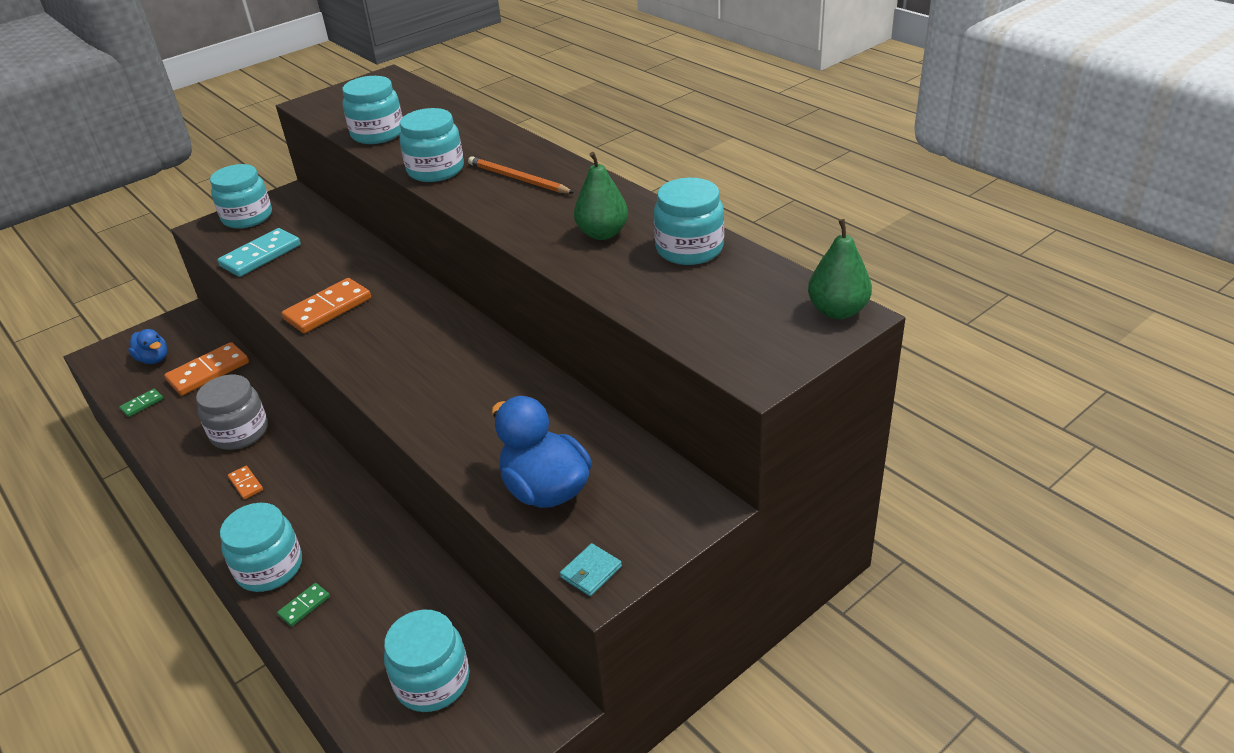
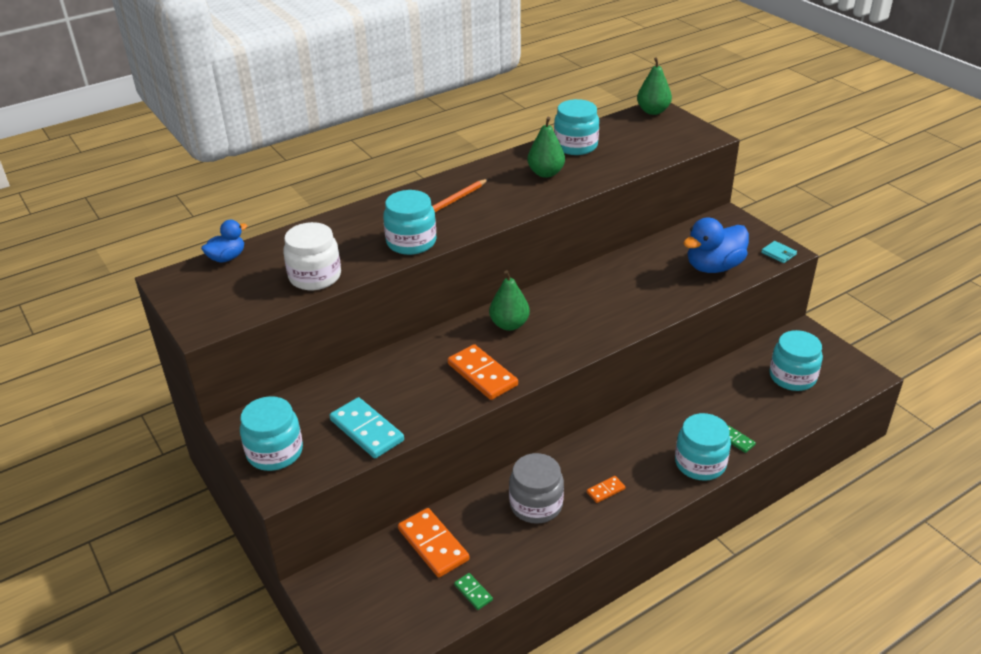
camera: 85 degrees left, 0 degrees up
blue duck [128,329,167,364] -> blue duck moved to [201,220,247,262]
turquoise jar [342,76,403,144] -> white jar [283,222,341,290]
none -> green pear [489,270,530,331]

